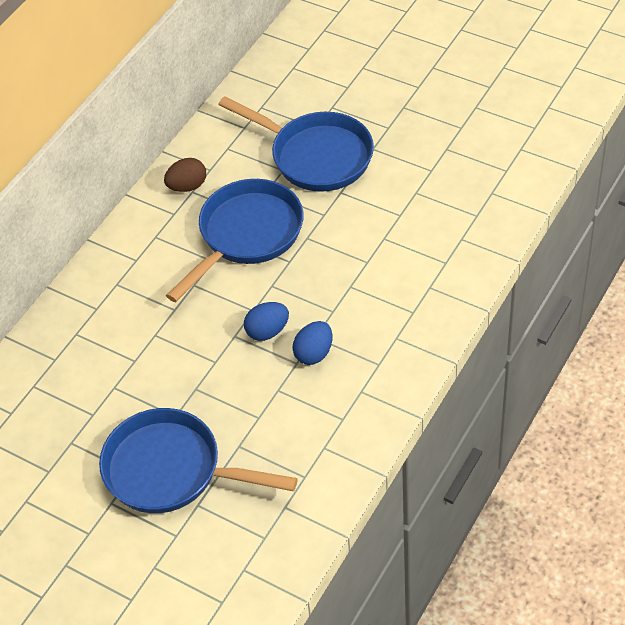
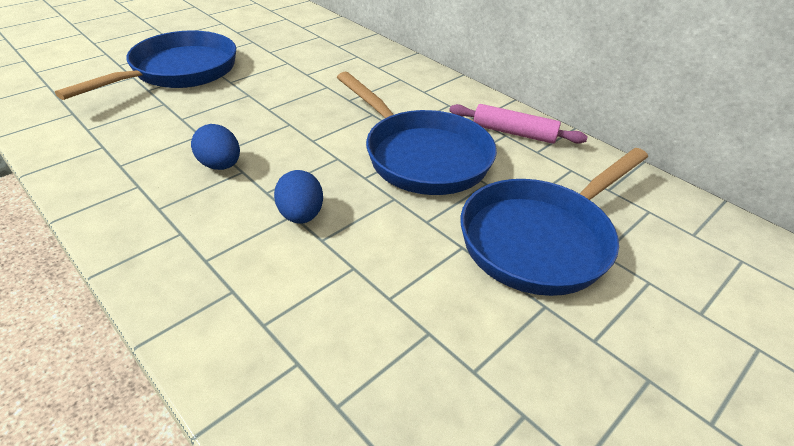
camera: 100 degrees right, 10 degrees down
brown egg [164,158,206,192] -> pink rolling pin [449,104,588,144]
blue egg [244,302,289,341] -> blue egg moved to [274,170,323,224]

